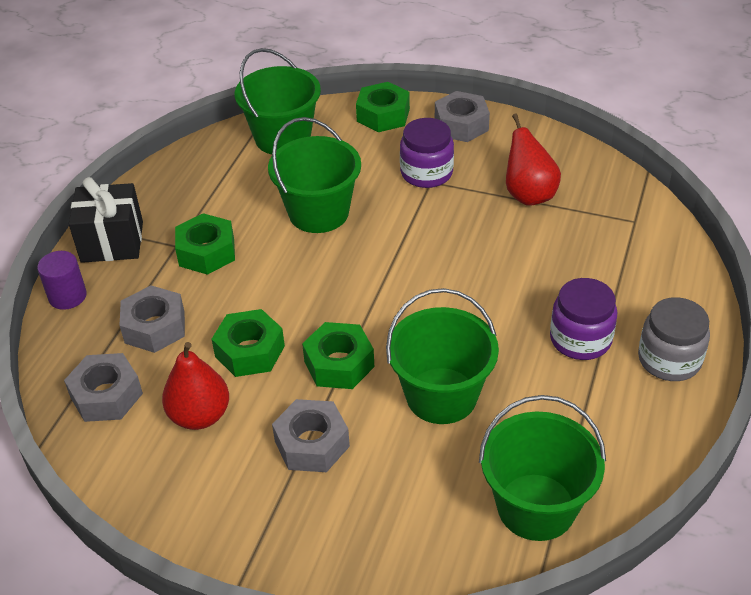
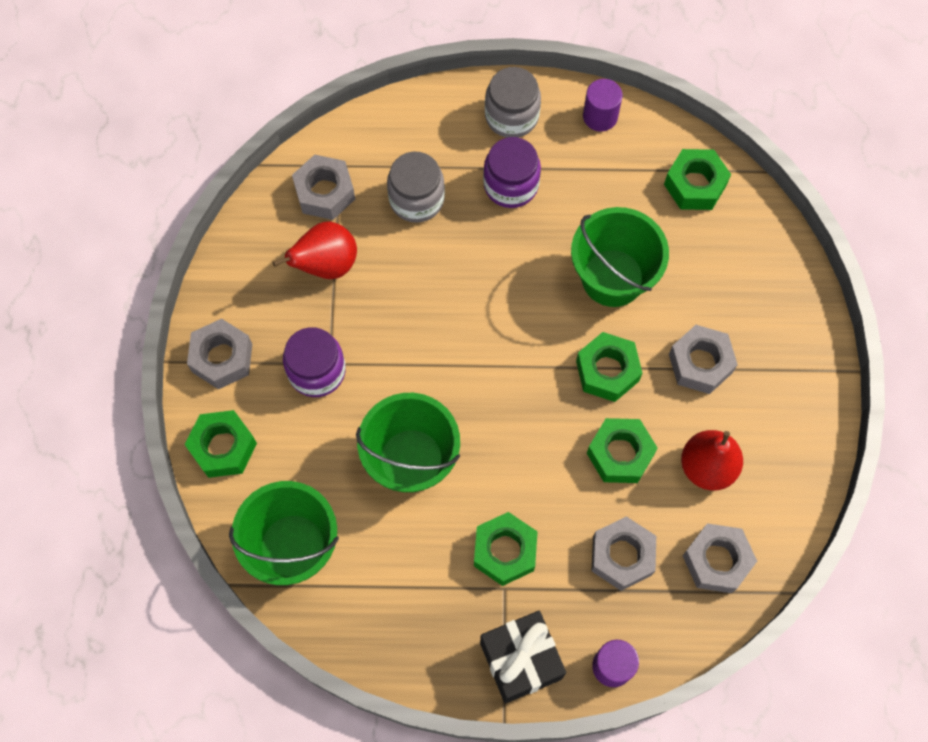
camera: 110 degrees left, 25 degrees up
green bucket [479,395,606,541] -> green nut [664,149,731,210]
none -> grey nut [292,155,355,220]
none -> grey jar [387,152,445,223]
none -> purple cylinder [583,79,623,132]

